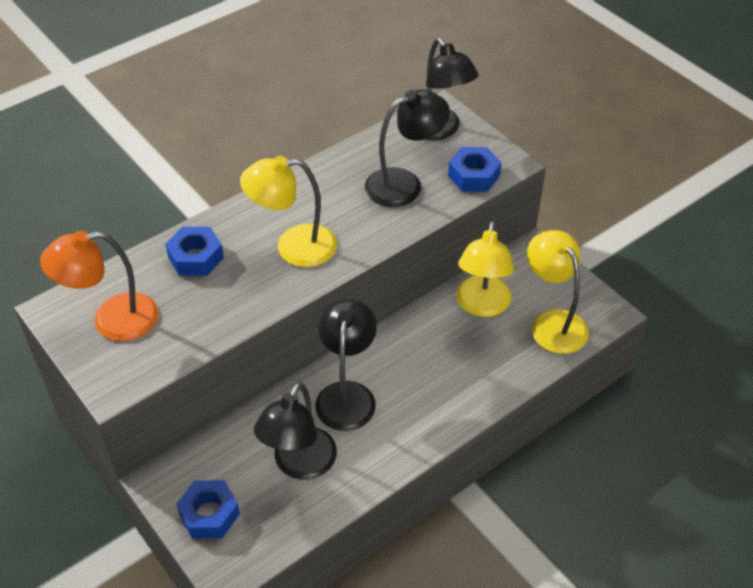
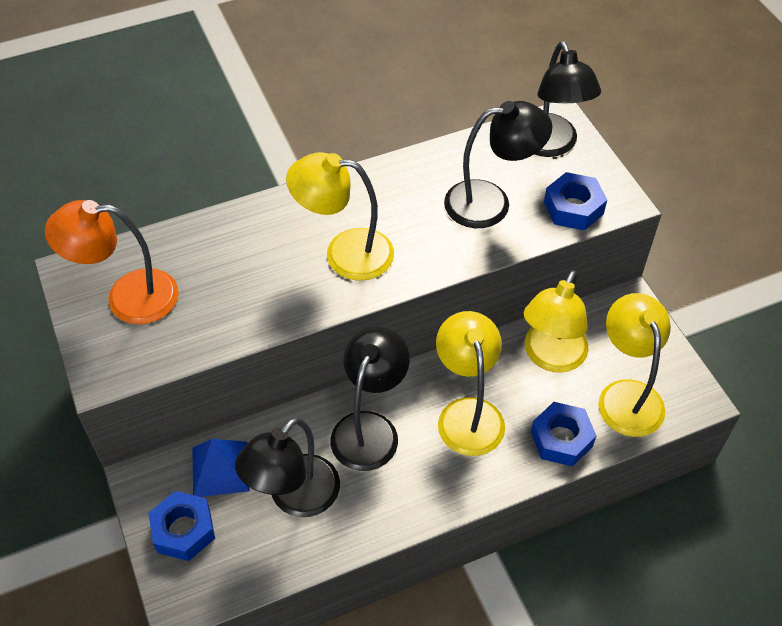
camera: 15 degrees right, 5 degrees up
blue nut [165,227,224,276] -> blue nut moved to [531,402,596,467]
none -> blue pyramid [193,439,250,497]
none -> yellow lamp [436,311,505,456]

